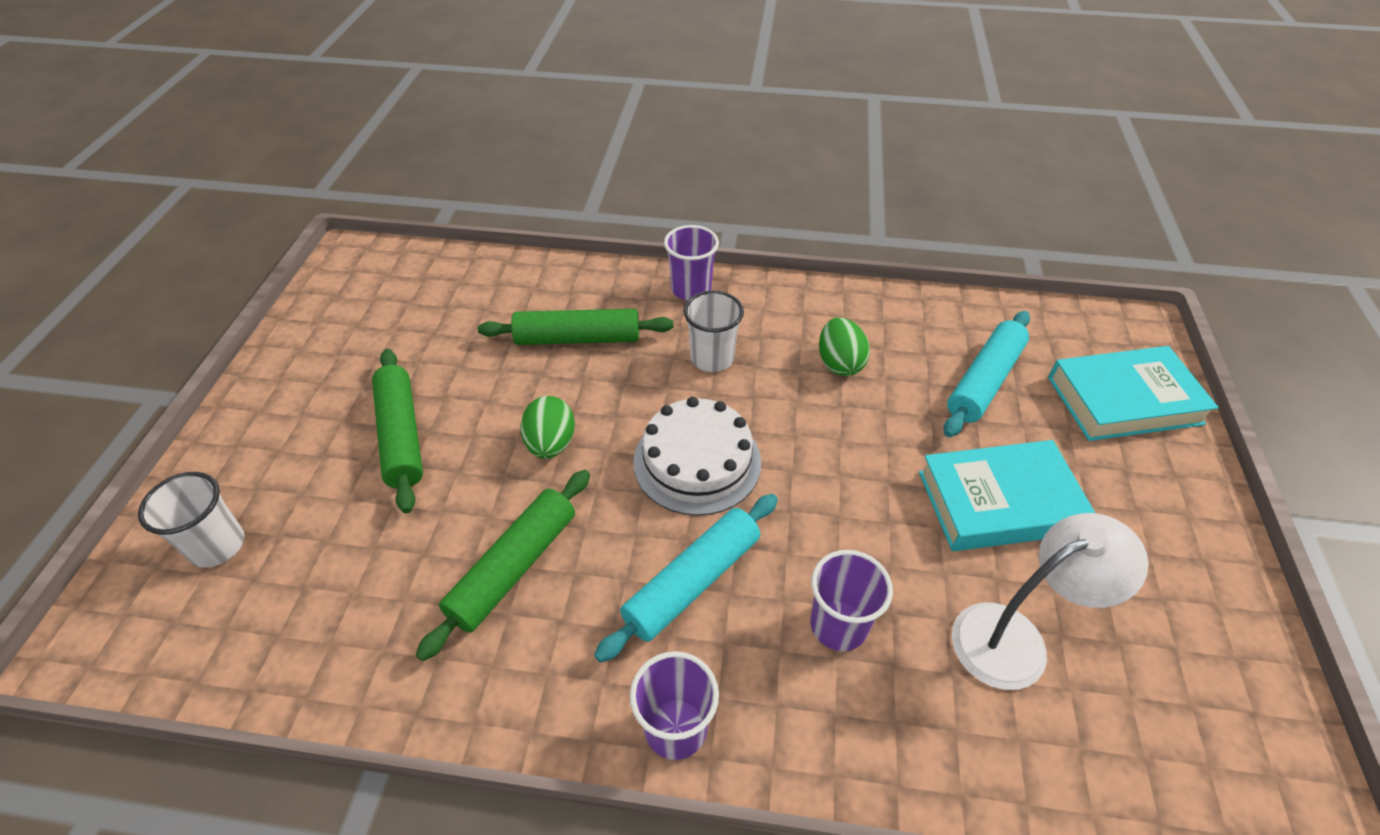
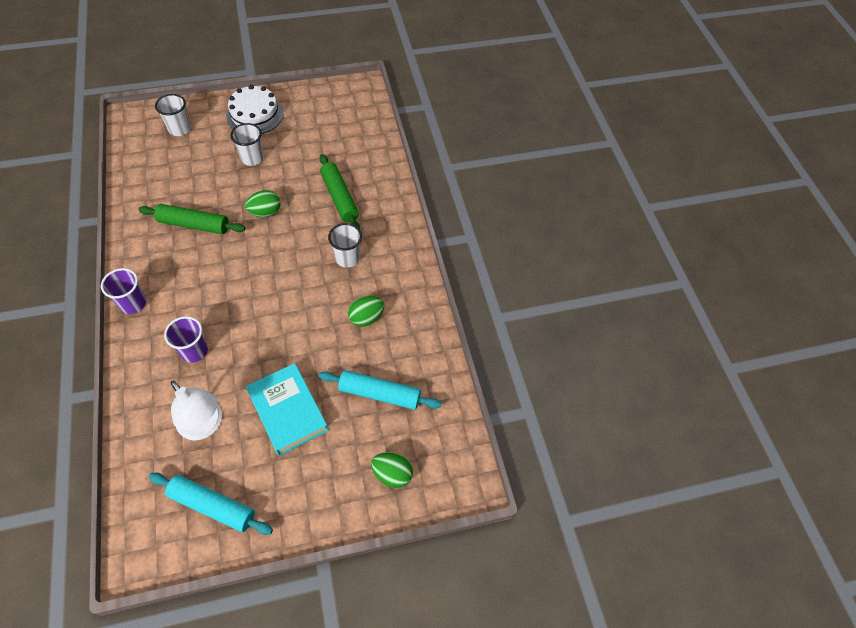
camera: 65 degrees right, 10 degrees up
green rolling pin [372,349,423,513] -> white cup [231,123,264,166]
turquoise rolling pin [594,494,778,663] -> turquoise rolling pin moved to [149,473,273,535]
white cake [633,397,761,516] -> white cake moved to [226,85,284,134]
purple cup [664,225,719,301] -> none
turquoise book [1048,346,1219,441] -> green egg [371,452,413,488]

